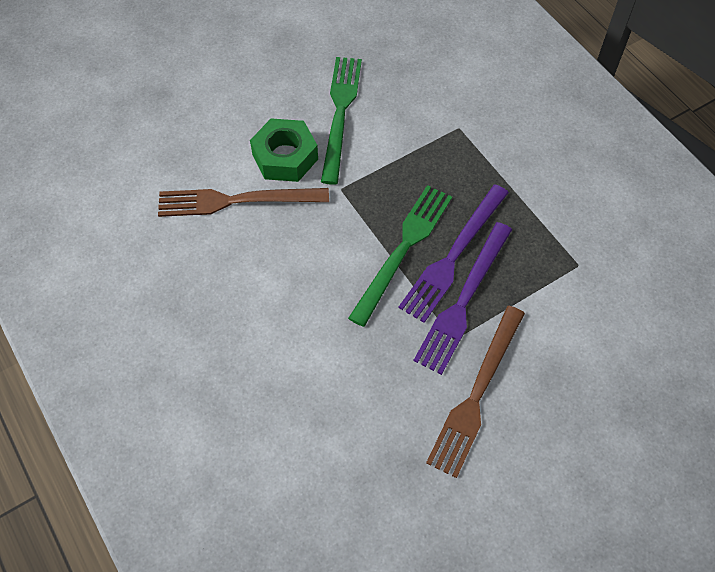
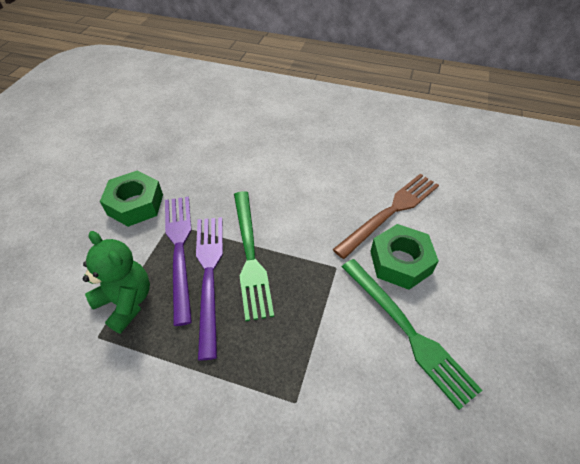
camera: 140 degrees right, 10 degrees down
brown fork [426,306,525,478] -> green nut [100,171,163,227]
none -> green teddy bear [83,231,150,334]

